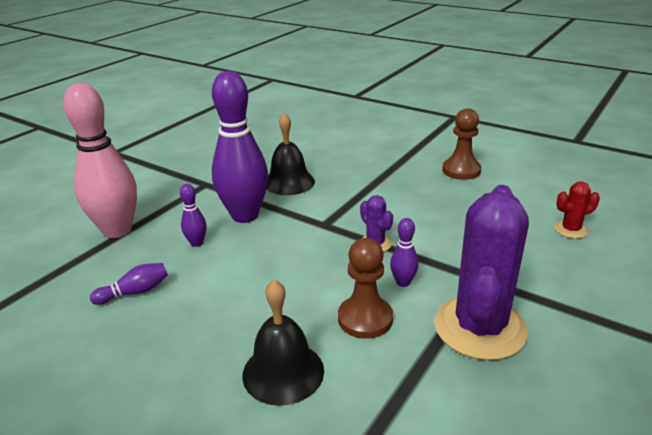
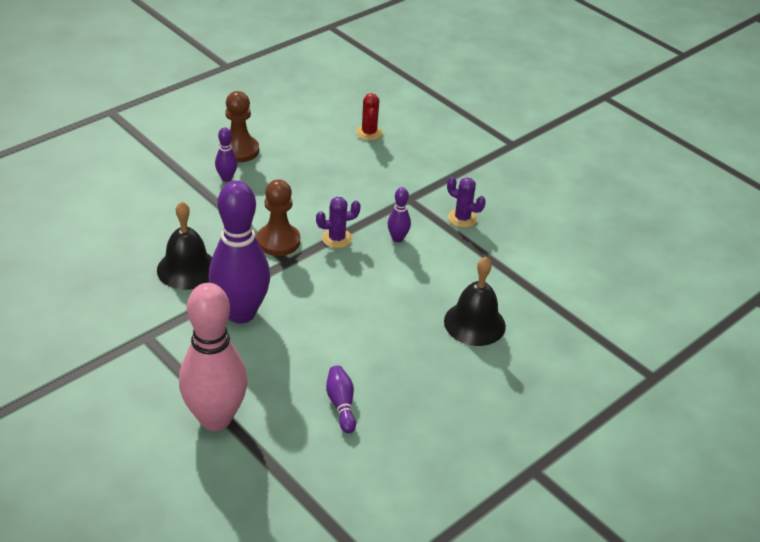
camera: 80 degrees left, 10 degrees up
purple bowling pin [180,184,207,247] -> purple bowling pin moved to [215,127,237,182]
brown pawn [338,238,393,339] -> brown pawn moved to [257,179,300,256]
purple cactus [434,185,529,360] -> purple cactus [447,177,486,228], size x0.44

